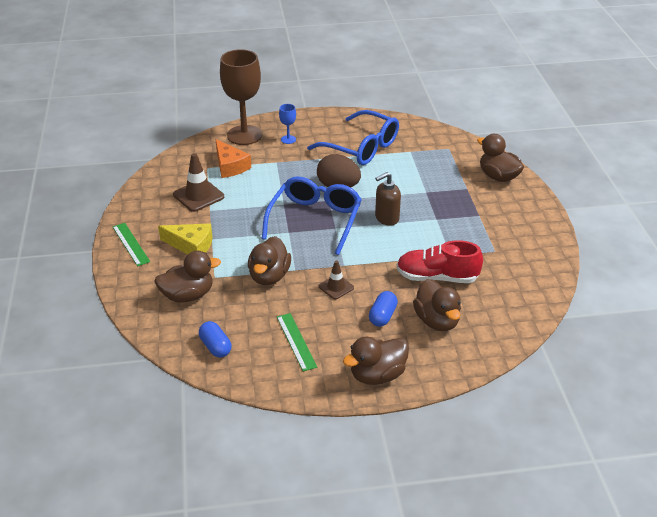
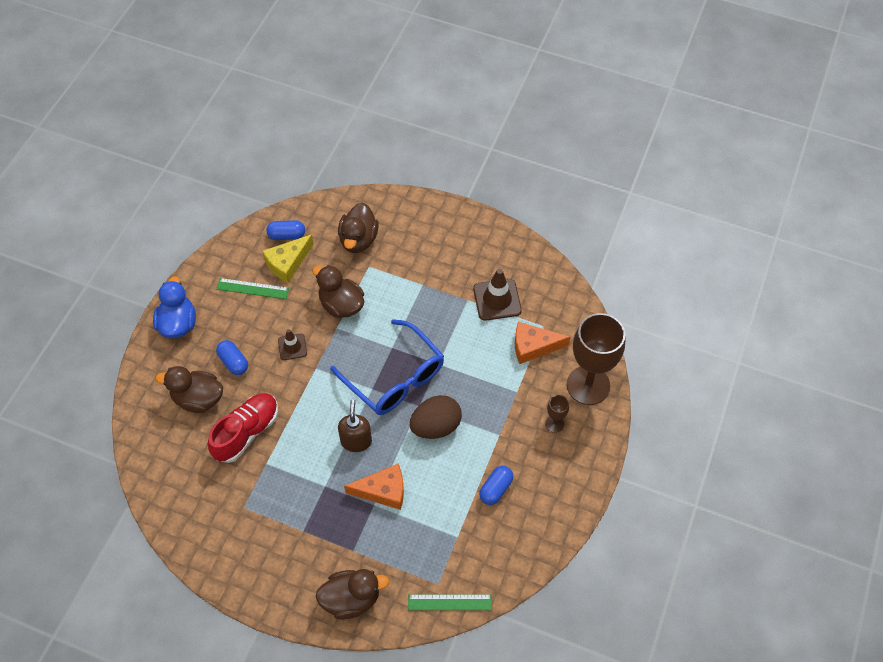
camera: 120 degrees right, 20 degrees up
green ruler [113,223,150,266] -> green ruler moved to [408,594,492,610]
yellow cheese [158,223,213,254] -> yellow cheese moved to [263,234,314,283]
blue goblet [279,104,296,144] -> brown goblet [545,395,569,433]
blue glasses [307,110,399,165] -> blue capsule [479,466,513,505]
brown duck [343,337,409,385] -> blue duck [153,276,196,338]
none -> orange cheese [344,464,404,510]

